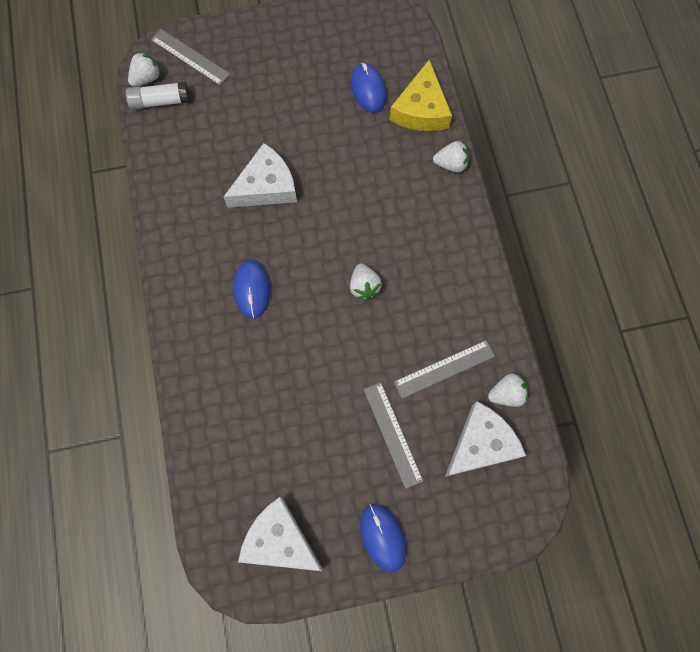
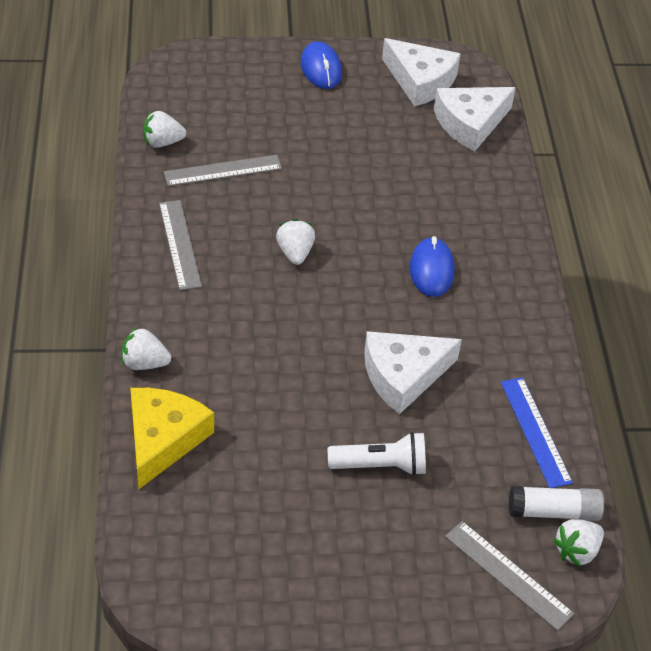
camera: 175 degrees left, 25 degrees down
blue mouse [351,63,387,113] -> none
grey ruler [364,382,423,489] -> grey ruler moved to [159,200,202,290]
white cheese [445,401,526,477] -> white cheese moved to [434,87,516,151]
none -> white flashlight [328,432,426,476]
none -> blue ruler [501,377,573,488]

